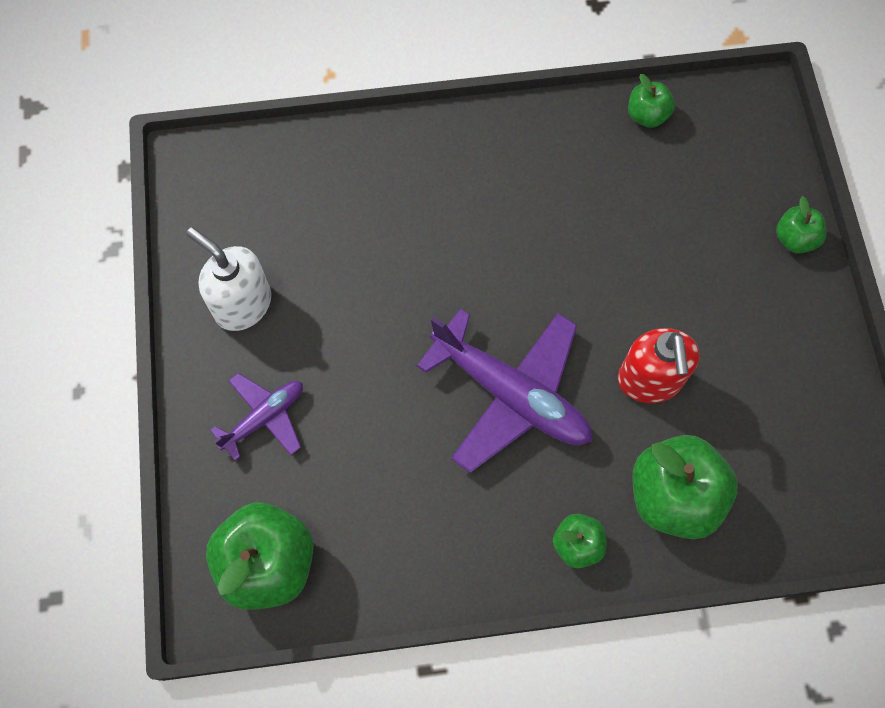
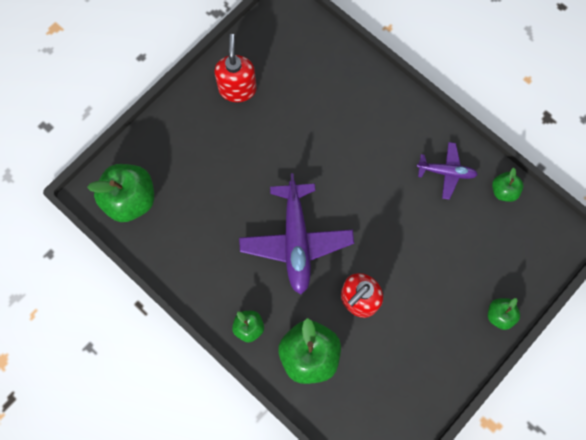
camera: 50 degrees right, 5 degrees up
white soap dispenser [186,227,271,331] -> red soap dispenser [214,34,257,102]
purple plane [210,373,303,461] -> purple plane moved to [417,142,478,200]

